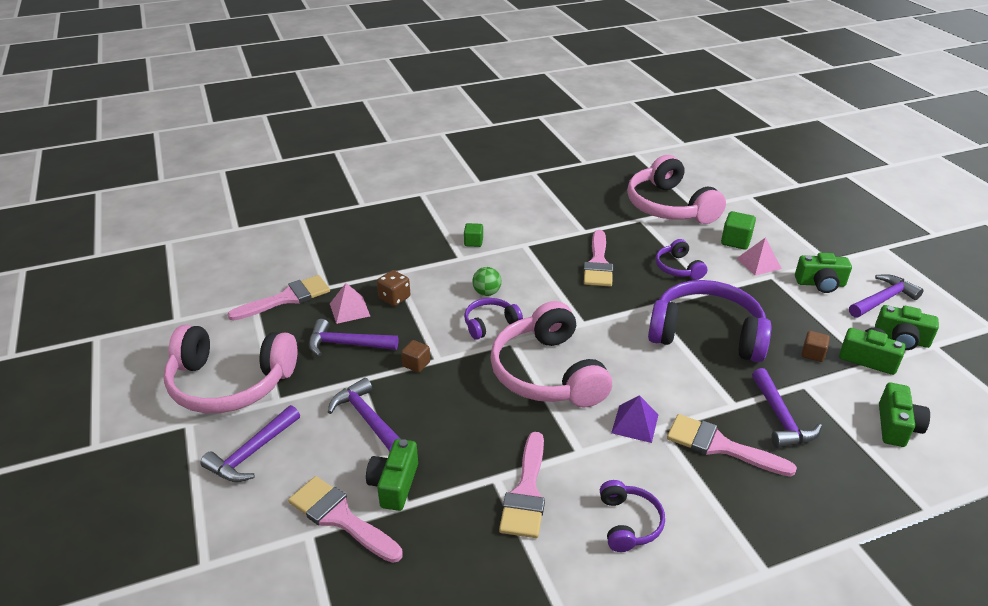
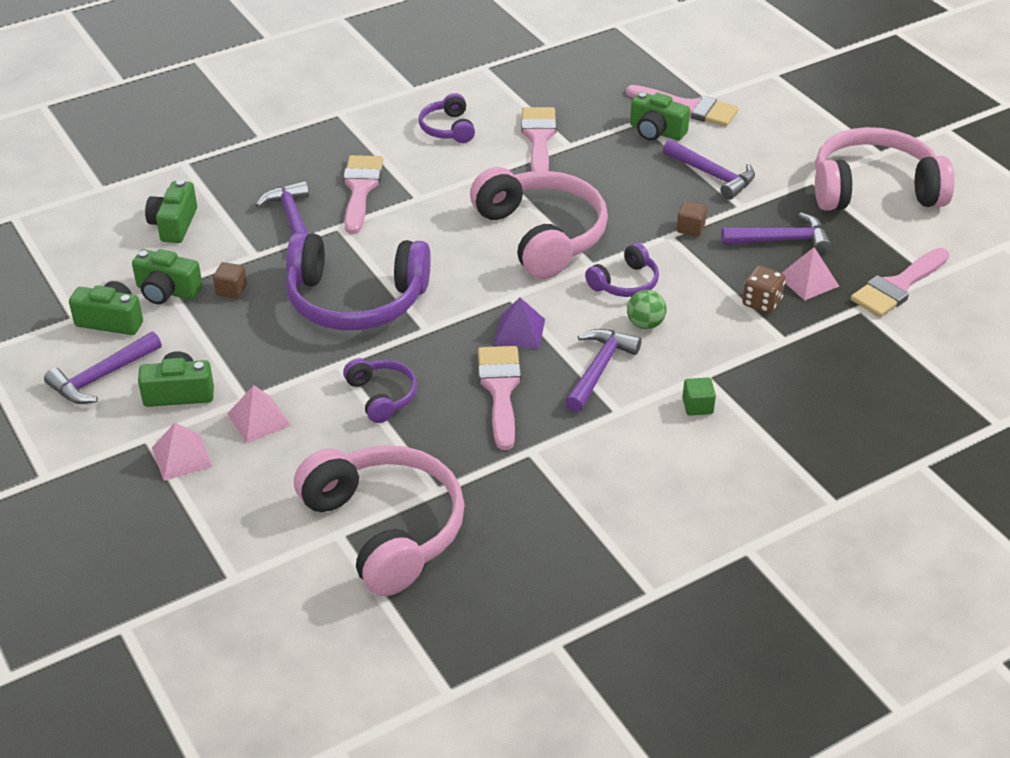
camera: 170 degrees right, 5 degrees up
purple hammer [200,405,300,482] -> purple hammer moved to [565,329,642,412]
green camera [366,439,418,511] -> green camera turned 120 degrees clockwise [630,92,690,141]
purple pyramid [611,395,658,443] -> purple pyramid moved to [494,298,545,349]
pink brush [667,414,797,477] -> pink brush turned 105 degrees counterclockwise [343,155,383,234]
green cube [721,211,756,250] -> none
none -> pink pyramid [152,423,213,481]

